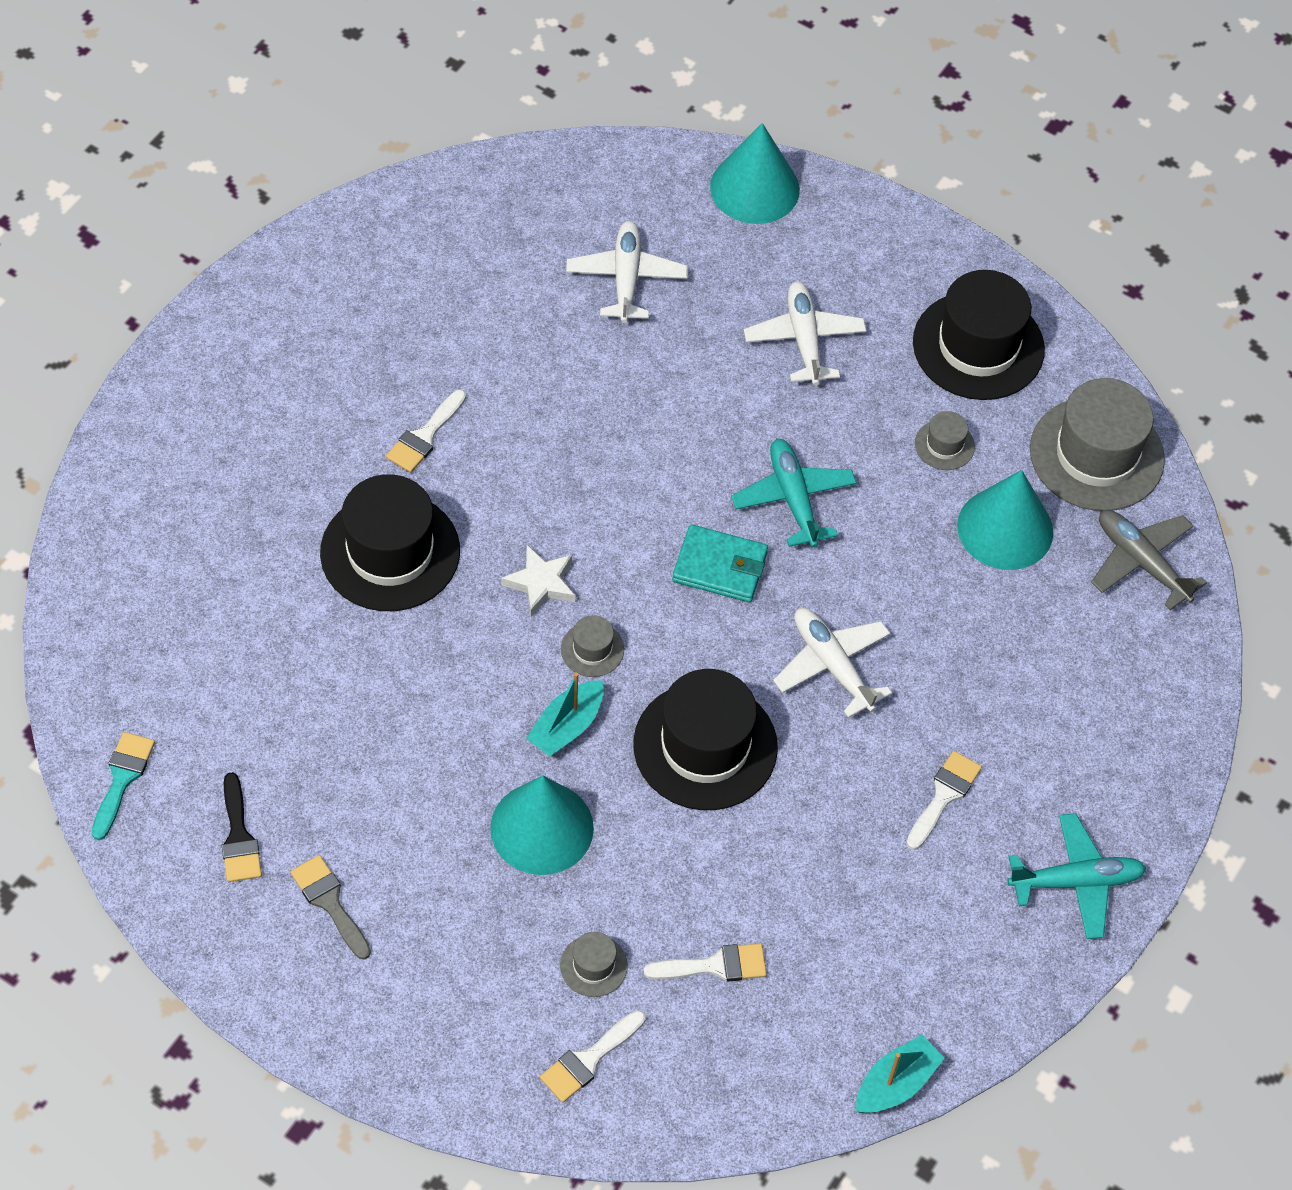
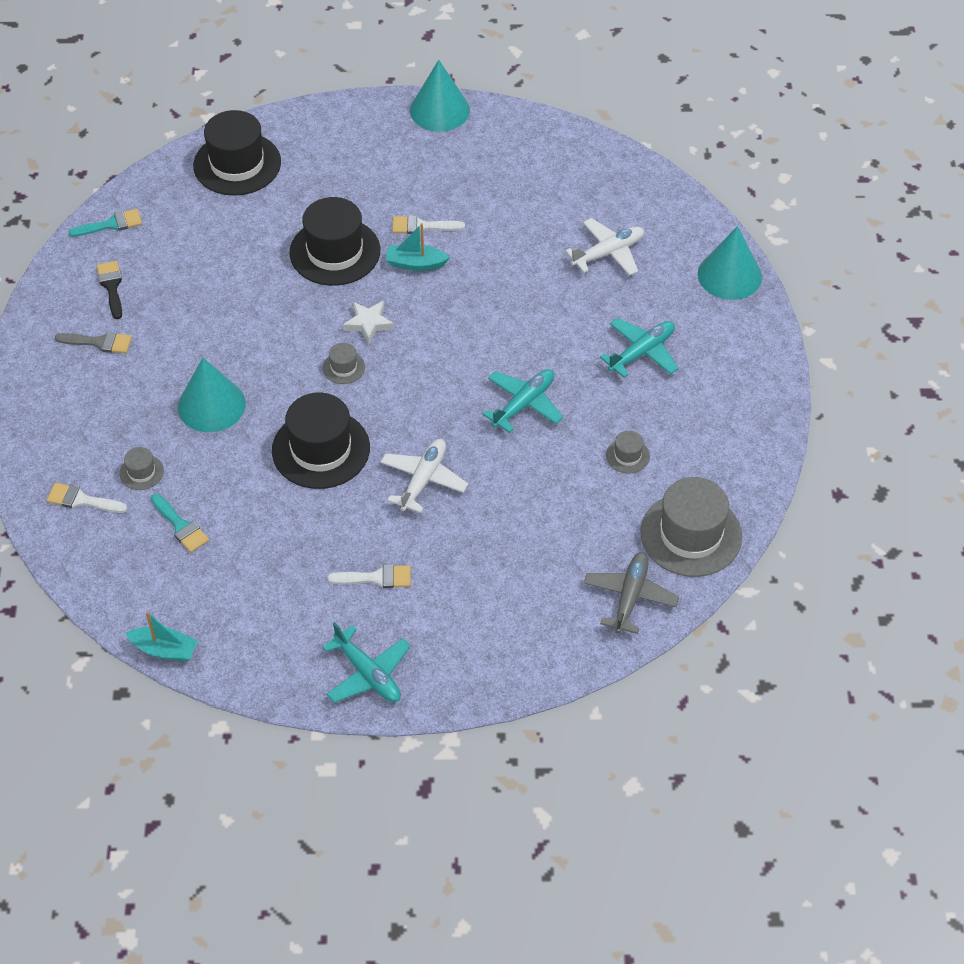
camera: 60 degrees right, 5 degrees down
black brush [222,772,262,882] -> black brush turned 120 degrees clockwise [97,261,122,319]
grey brush [291,855,371,960] -> grey brush turned 75 degrees clockwise [55,332,132,353]
turquoise boat [526,672,604,756] -> turquoise boat moved to [386,223,450,271]
white brush [643,943,767,982] -> turquoise brush [151,494,209,553]
turquoise wallet [672,524,768,602] -> none
white plane [744,281,867,386] -> turquoise plane [600,318,679,378]
black hat [913,270,1045,400] -> black hat moved to [193,110,281,196]
turquoise cone [957,470,1053,570] -> turquoise cone moved to [410,60,470,132]

